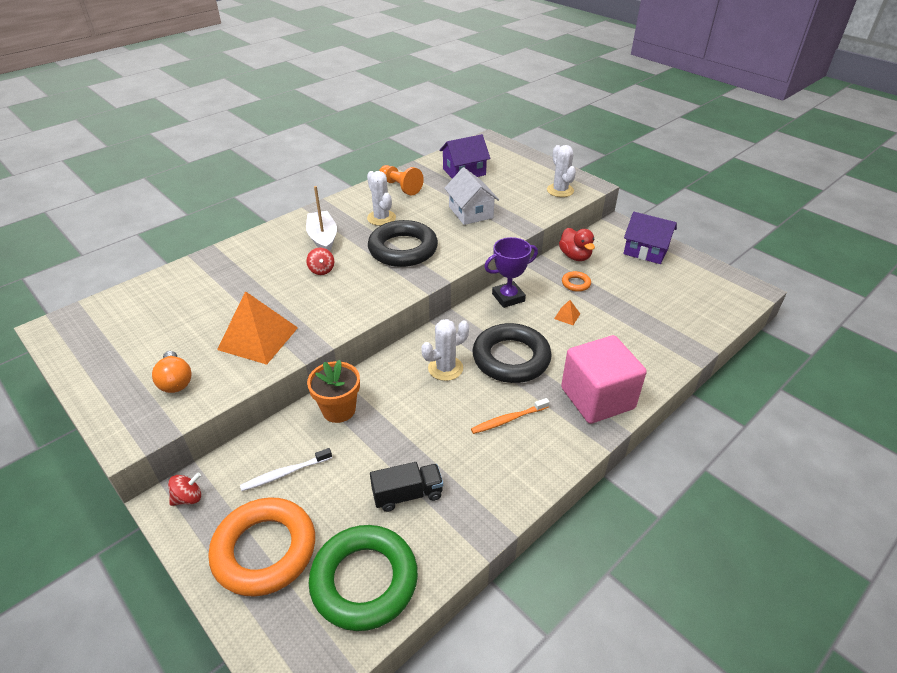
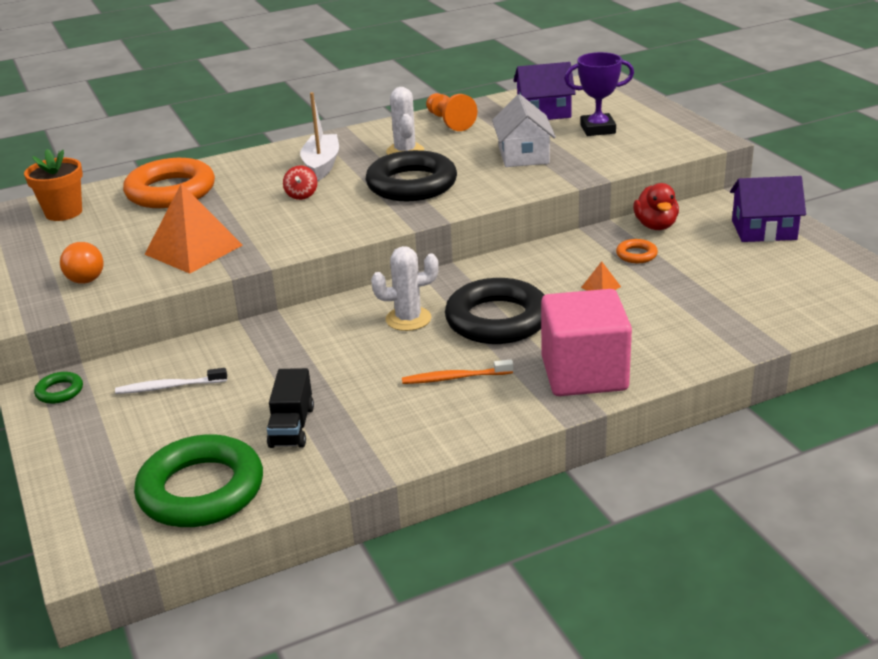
camera: 20 degrees right, 10 degrees down
red spinning top [168,473,201,506] -> green ring [34,372,83,404]
orange ring [208,498,315,597] -> orange ring moved to [123,158,215,208]
orange flower pot [307,360,360,423] -> orange flower pot moved to [24,149,83,221]
black truck [370,462,443,512] -> black truck turned 90 degrees clockwise [267,368,314,448]
purple trophy [484,237,538,308] -> purple trophy moved to [564,52,634,136]
white cactus [547,145,576,197] -> none
purple house [623,212,677,264] -> purple house turned 45 degrees counterclockwise [730,176,806,242]

